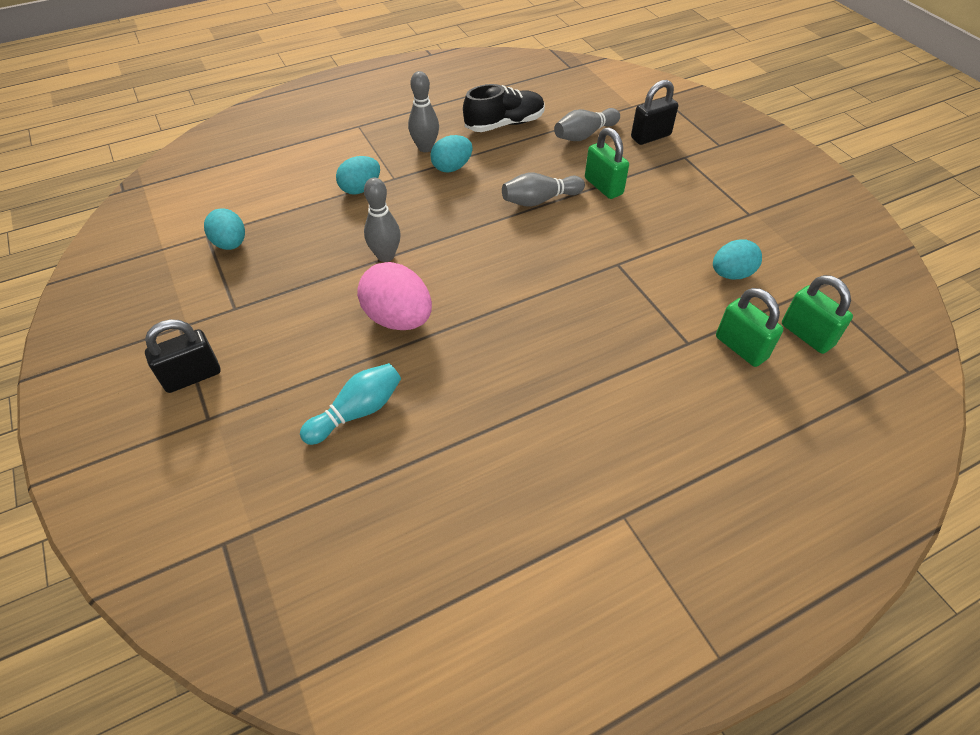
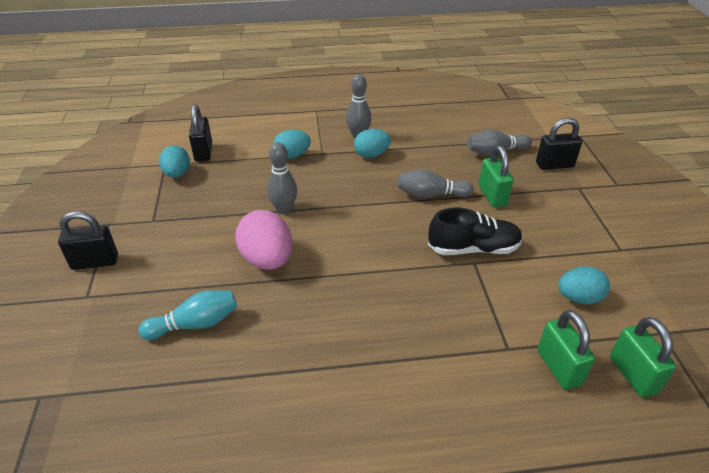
camera: 20 degrees right, 10 degrees down
black shoe [463,84,545,132] -> black shoe moved to [428,208,523,255]
none -> black padlock [189,104,212,162]

